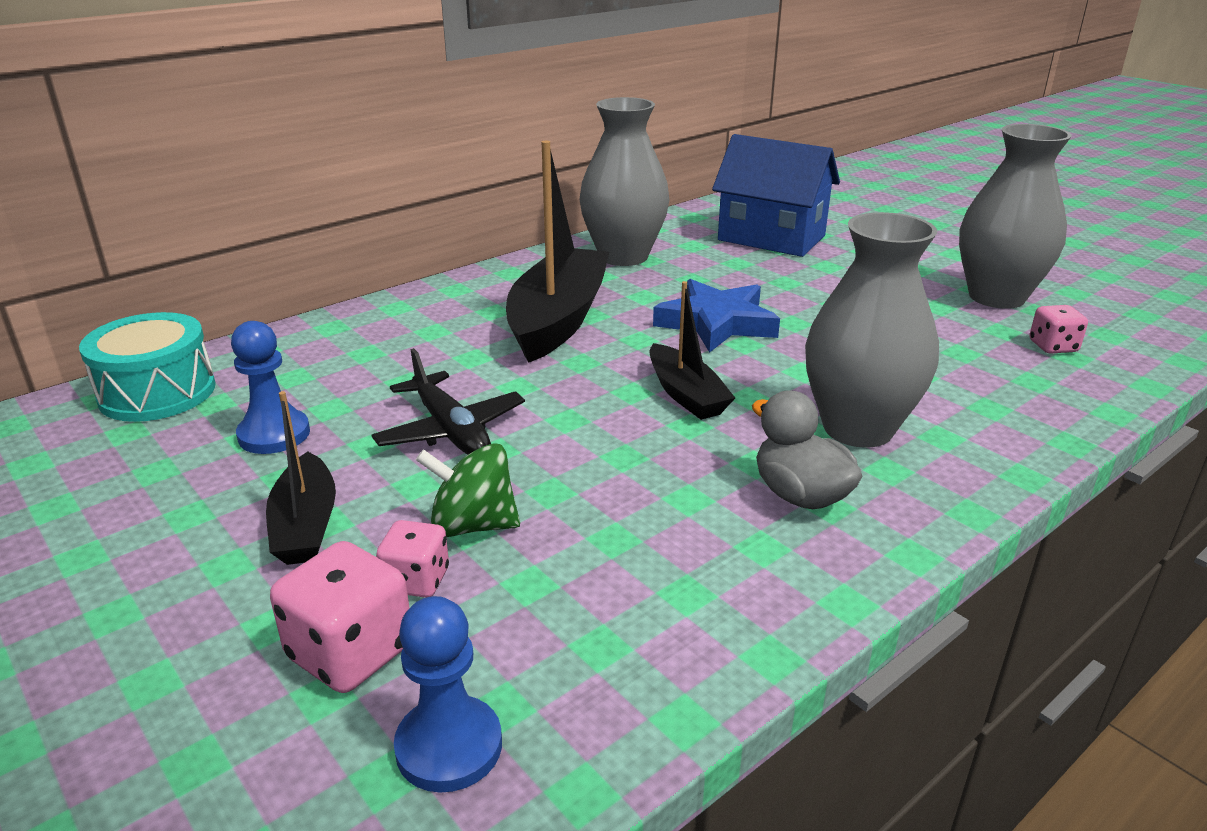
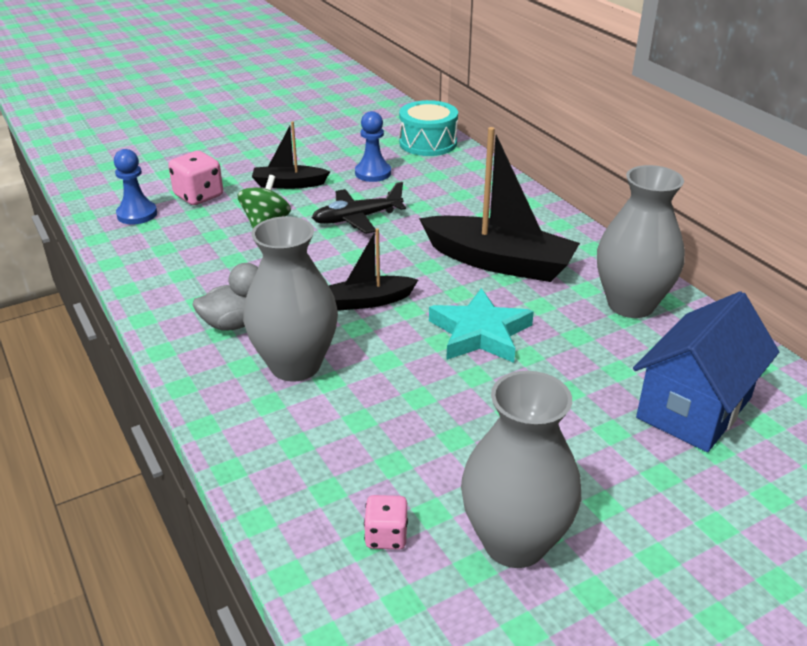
camera: 100 degrees right, 5 degrees up
pink dice [376,520,449,598] -> none
blue star [653,279,780,353] -> turquoise star [429,288,534,363]

